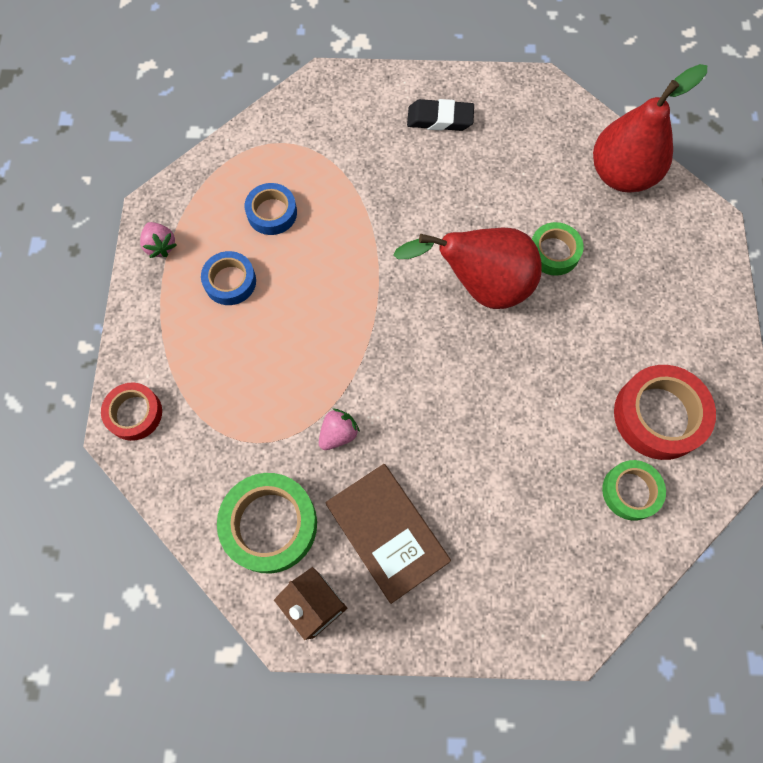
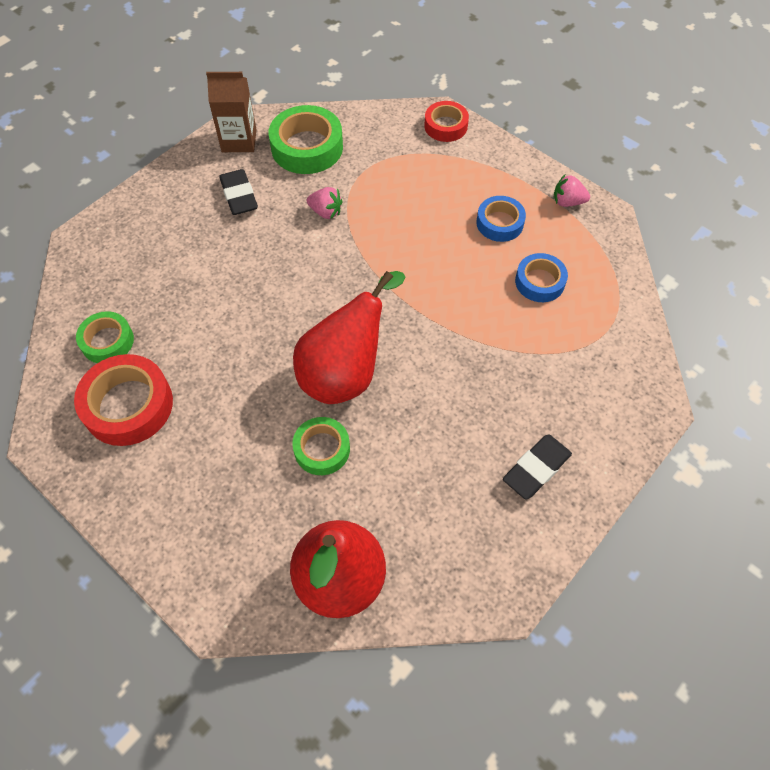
camera: 130 degrees right, 10 degrees down
pink strawberry [319,409,360,450] -> pink strawberry turned 60 degrees counterclockwise [307,187,343,219]
brown book [325,464,451,604] -> black eraser [220,169,258,215]

